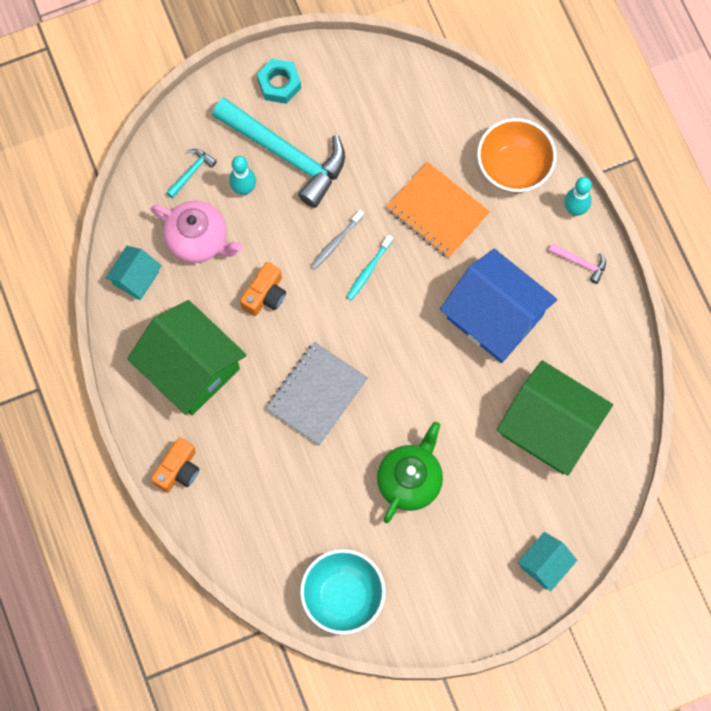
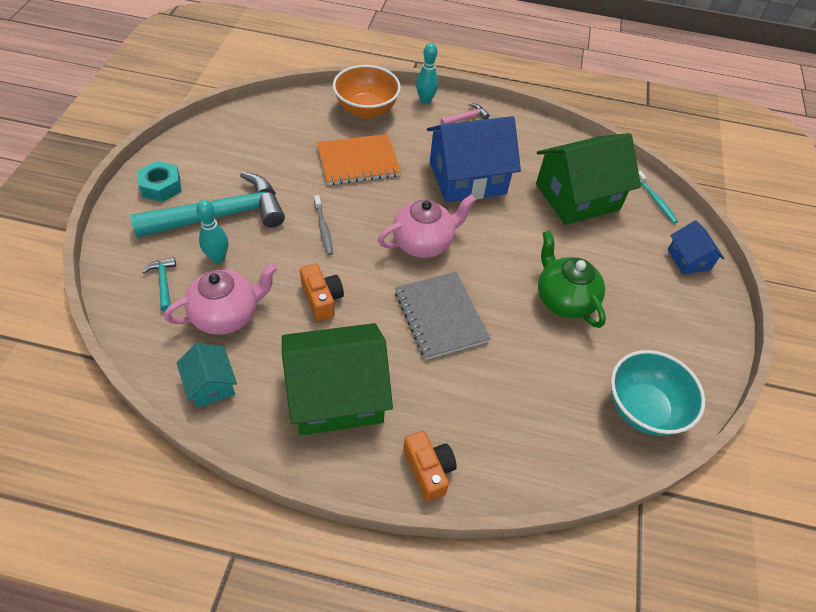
camera: 60 degrees left, 20 degrees down
turquoise toothbrush [346,235,393,300] -> turquoise toothbrush moved to [638,170,678,223]
turquoise house [518,532,577,592] -> blue house [668,221,724,275]
none -> pink teapot [378,194,476,258]

